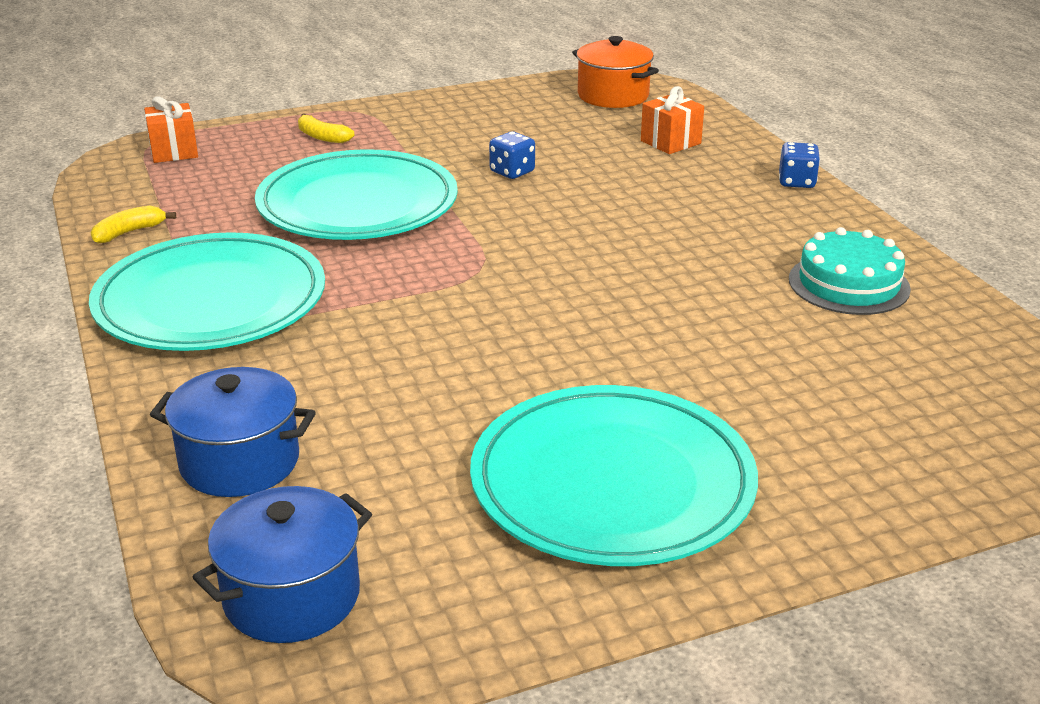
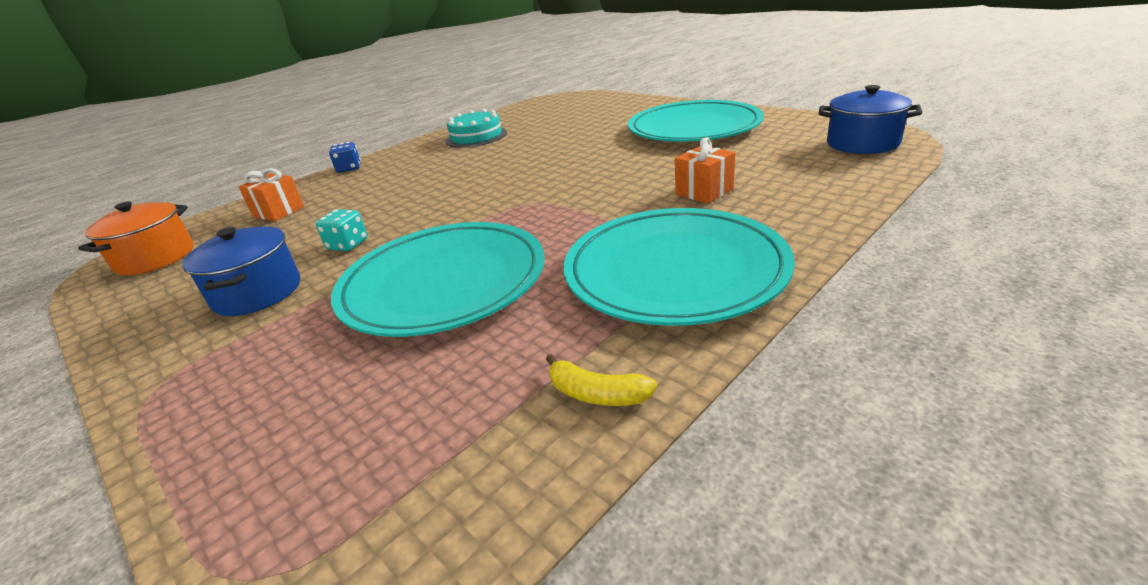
camera: 110 degrees left, 0 degrees up
orange gift [144,96,198,163] -> orange gift moved to [675,137,735,204]
blue pot [150,367,316,497] -> blue pot moved to [182,227,300,316]
yellow banana [298,113,354,143] -> none
blue dice [489,132,535,179] -> turquoise dice [316,209,367,251]

